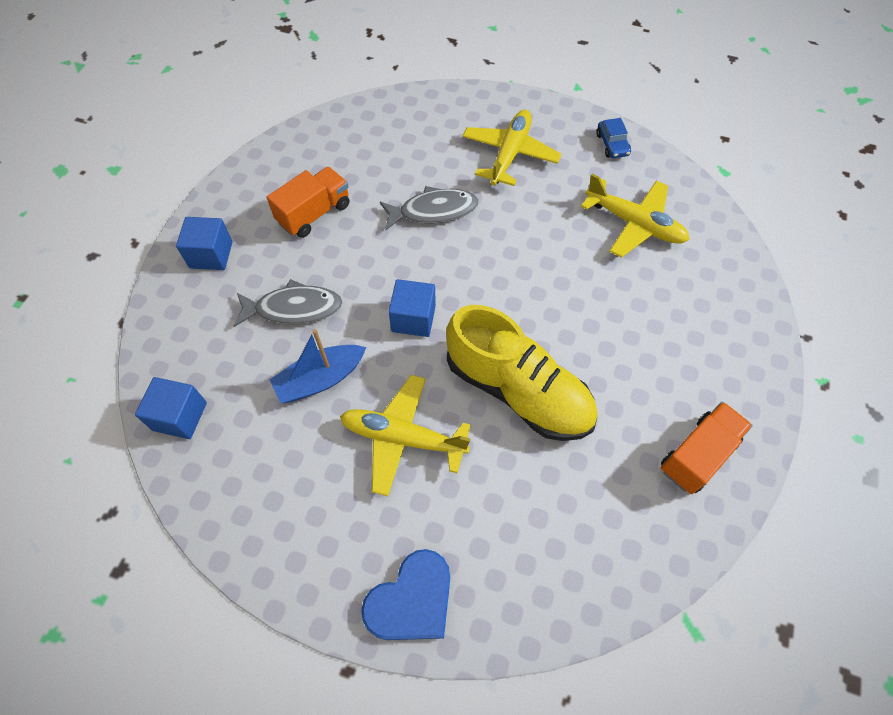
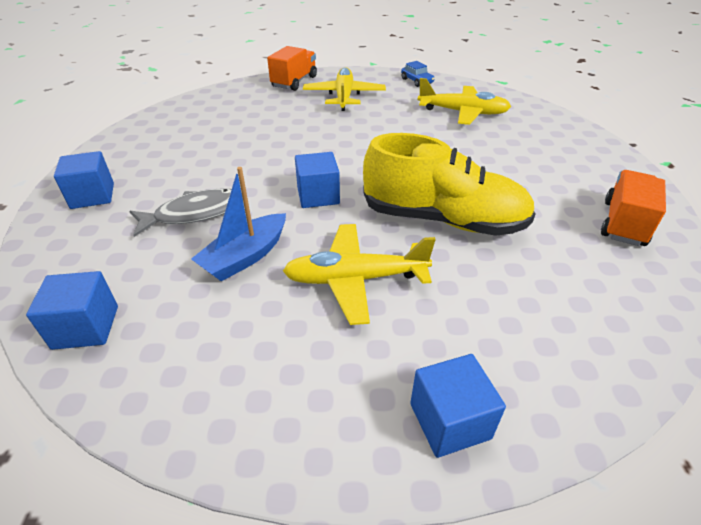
camera: 20 degrees left, 20 degrees down
orange truck [267,167,350,238] -> orange truck moved to [267,46,317,91]
blue heart [361,549,450,640] -> blue cube [410,354,506,458]
grey fish [380,186,479,231] -> none

